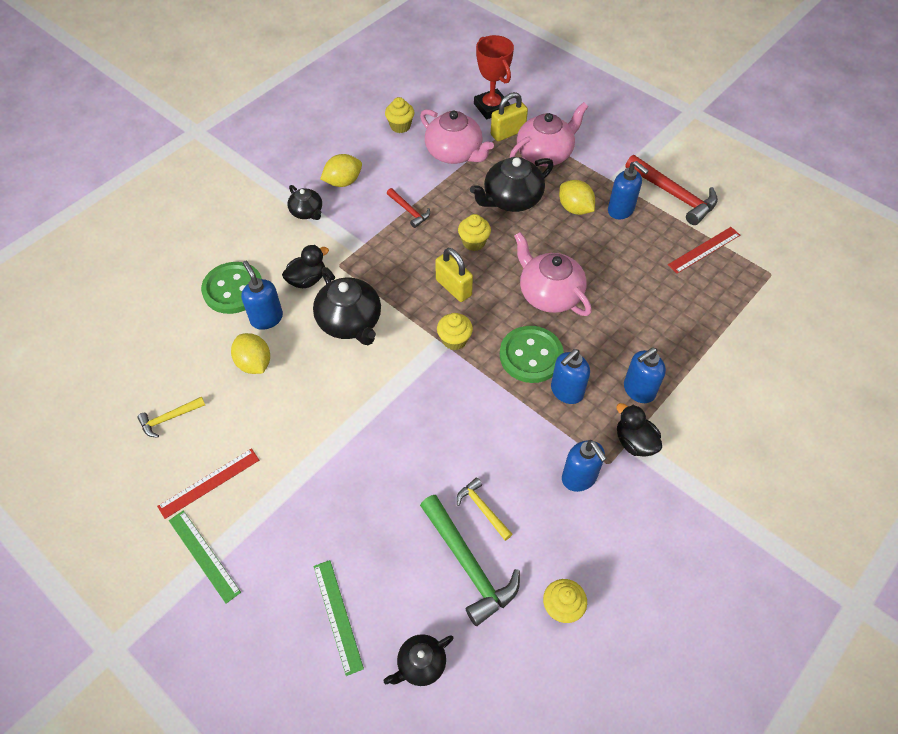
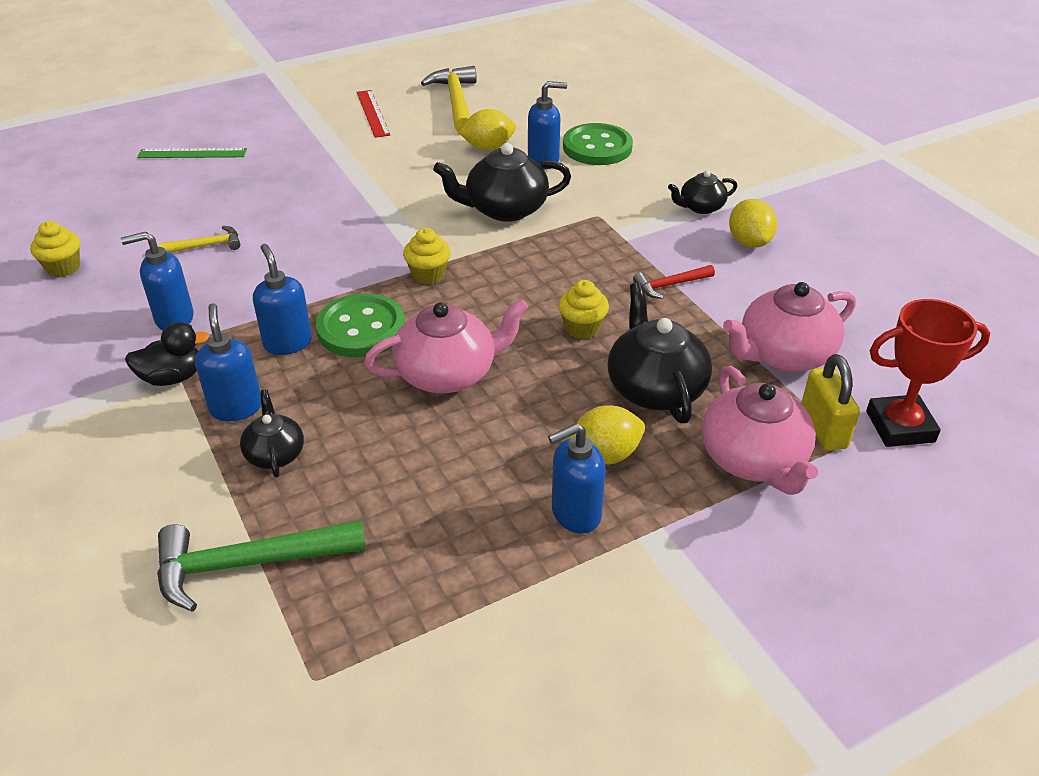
camera: 110 degrees right, 15 degrees down
yellow hammer [137,396,205,438] -> yellow hammer [421,66,477,133], size x1.87
green ruler [169,510,241,604] -> none
black duck [282,245,329,288] -> none
black teapot [384,634,454,686] -> black teapot moved to [240,389,304,477]
yellow cupcake [385,97,414,133] -> none
green hammer [420,495,520,626] -> green hammer moved to [157,520,365,612]
yellow padlock [435,248,473,302] -> none
red hammer [626,155,718,225] -> none
red ruler [668,227,740,274] -> none

